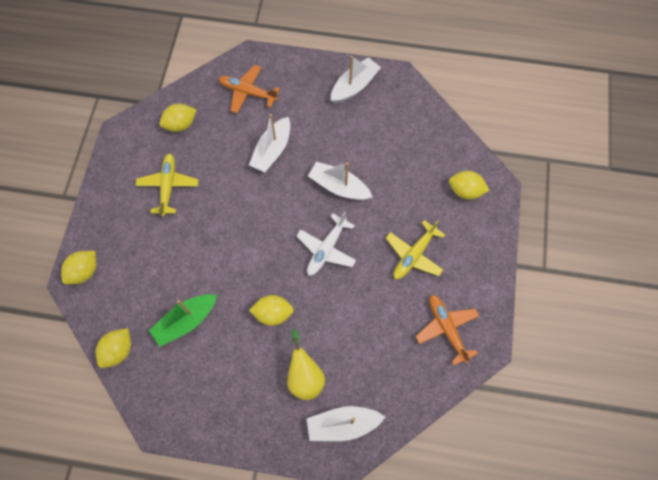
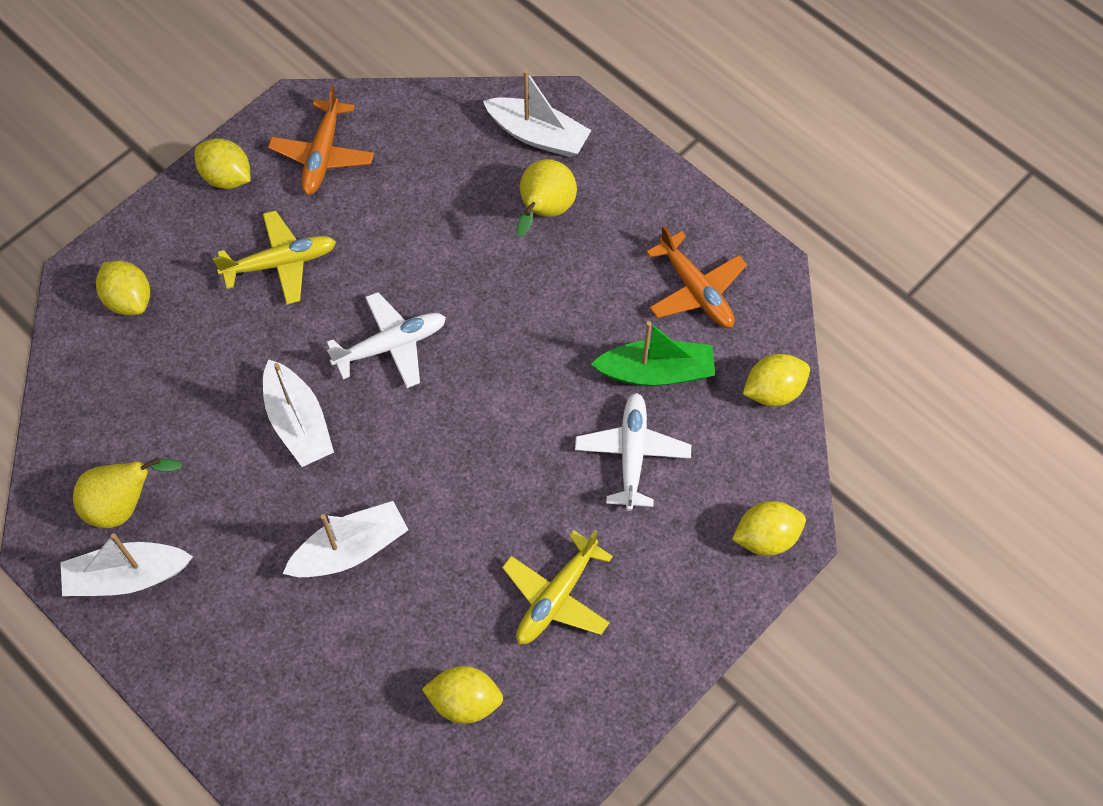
camera: 145 degrees left, 5 degrees down
orange plane [219,65,280,113] -> orange plane moved to [646,226,747,328]
yellow lemon [249,295,294,326] -> yellow lemon moved to [195,138,251,189]
none -> yellow pear [73,457,183,528]
none -> white plane [575,392,691,511]

